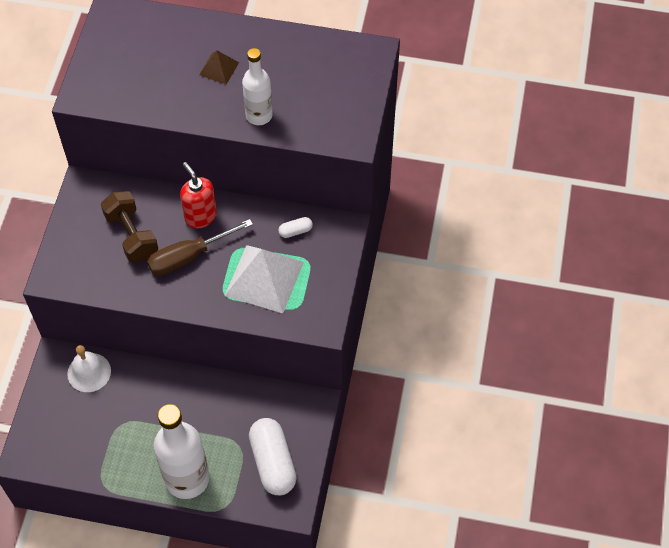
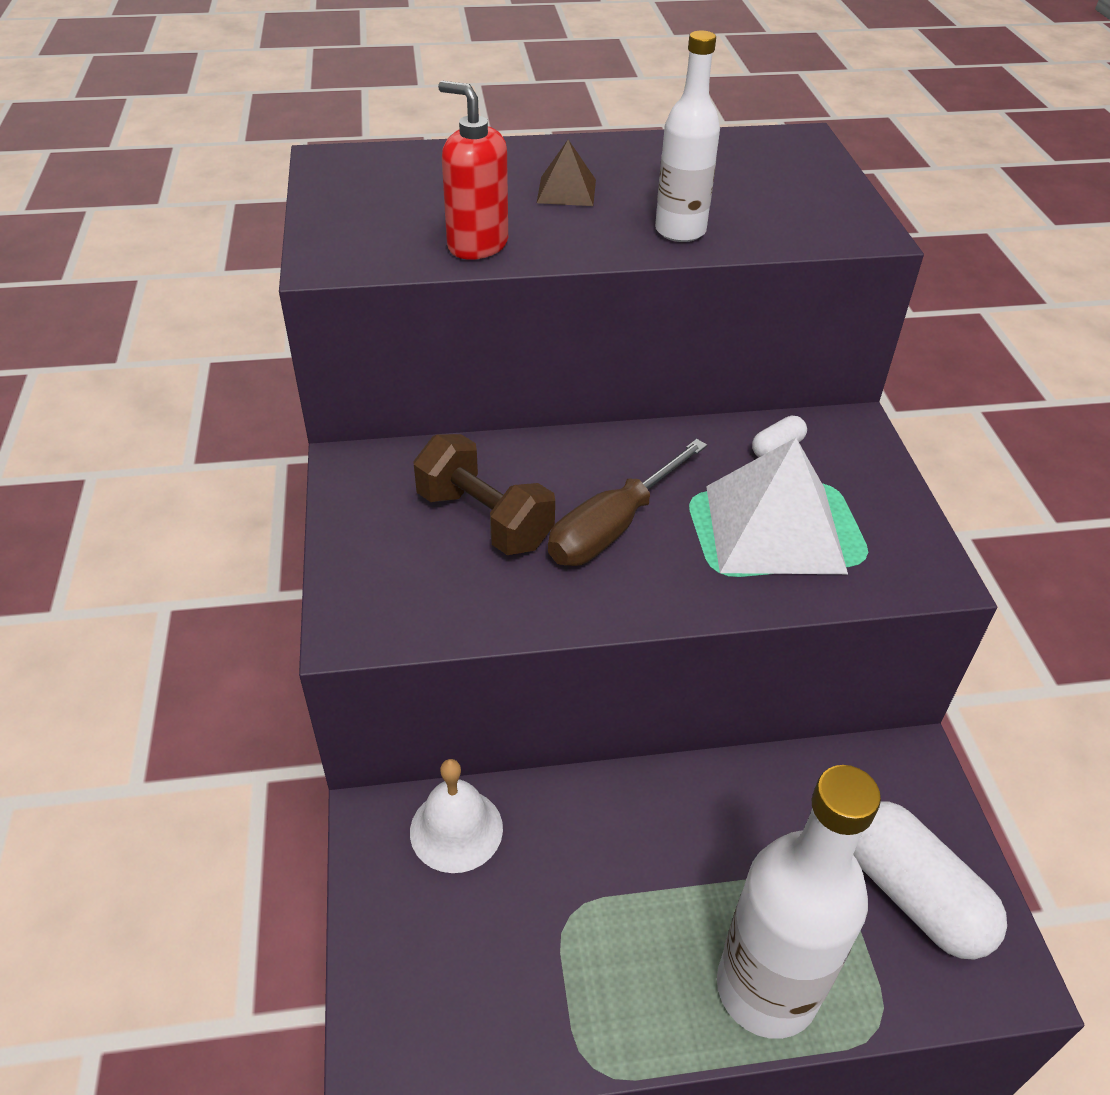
camera: 20 degrees left, 15 degrees down
red soap dispenser [180,162,217,228] -> red soap dispenser moved to [438,81,508,260]

